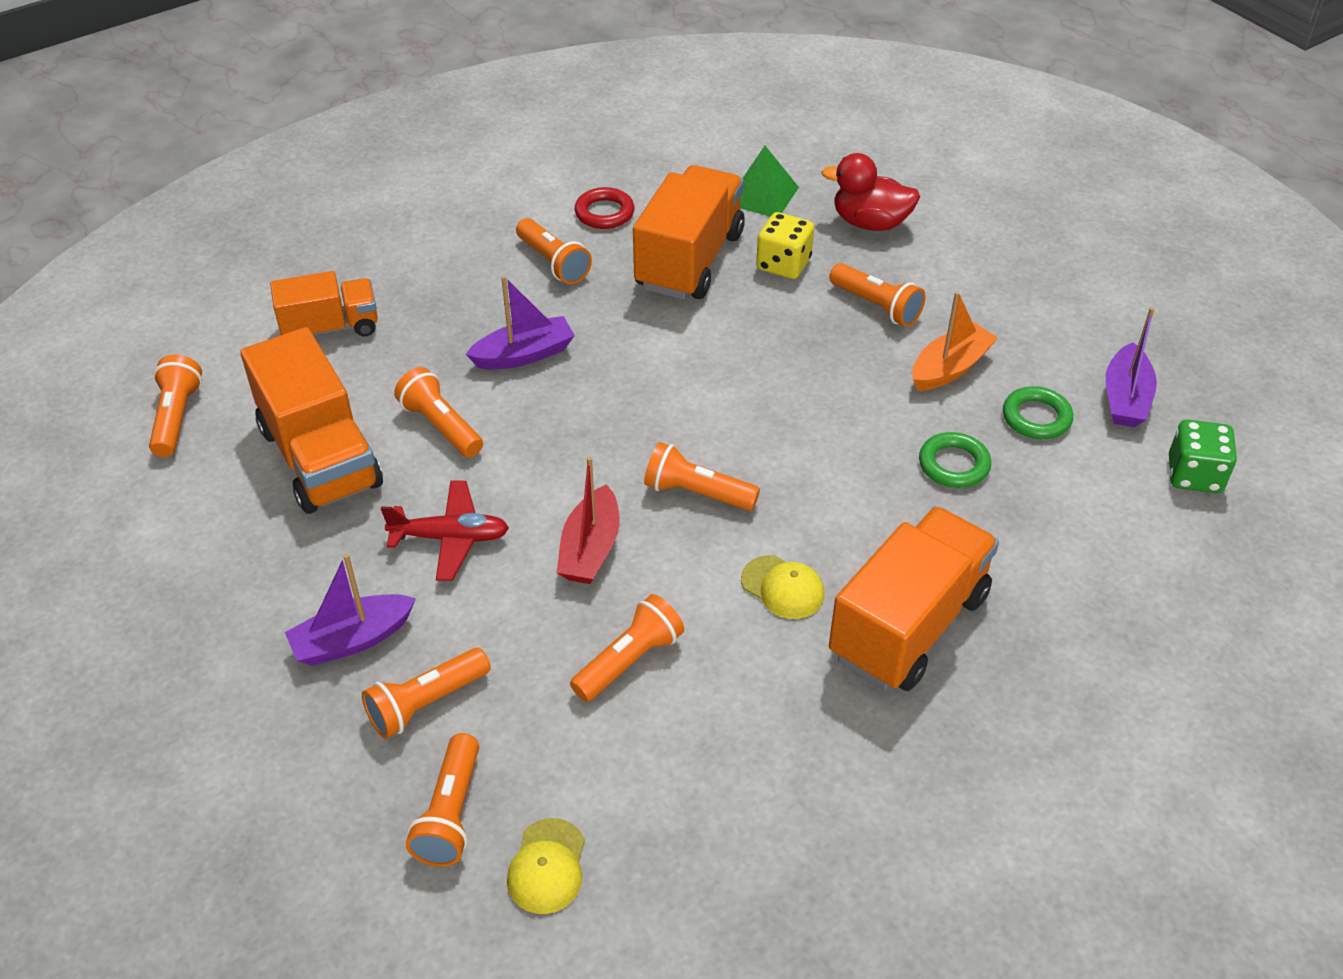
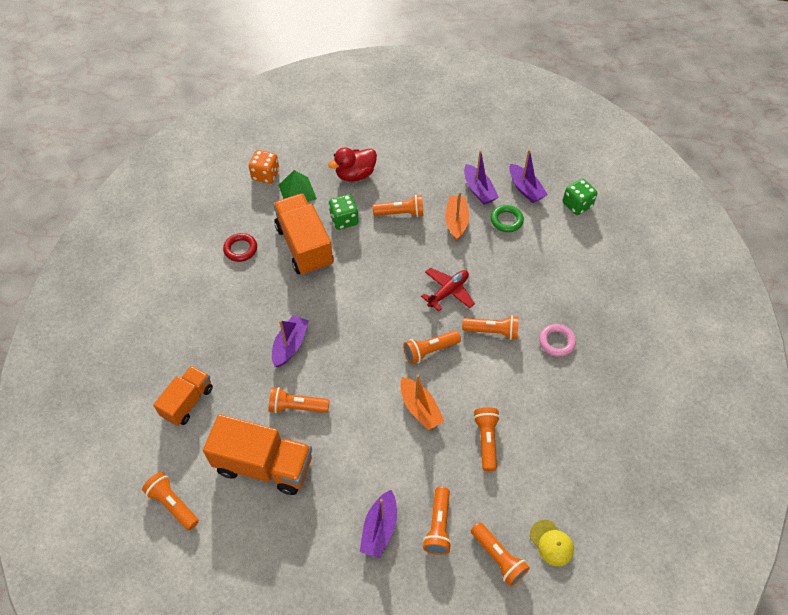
camera: 45 degrees left, 10 degrees up
red plane [381,481,509,581] -> red plane moved to [421,268,475,311]
orange flashlight [516,218,592,284] -> orange flashlight moved to [462,315,519,340]
red boat [557,456,620,584] -> orange boat [400,375,444,430]
yellow cap [741,555,824,619] -> none
yellow dice [756,212,814,279] -> green dice [329,194,359,230]
orange truck [829,506,999,691] -> pink ring [539,324,576,357]
green ring [919,432,991,488] -> none
none -> orange dice [249,150,279,184]
none -> purple boat [464,150,498,205]

